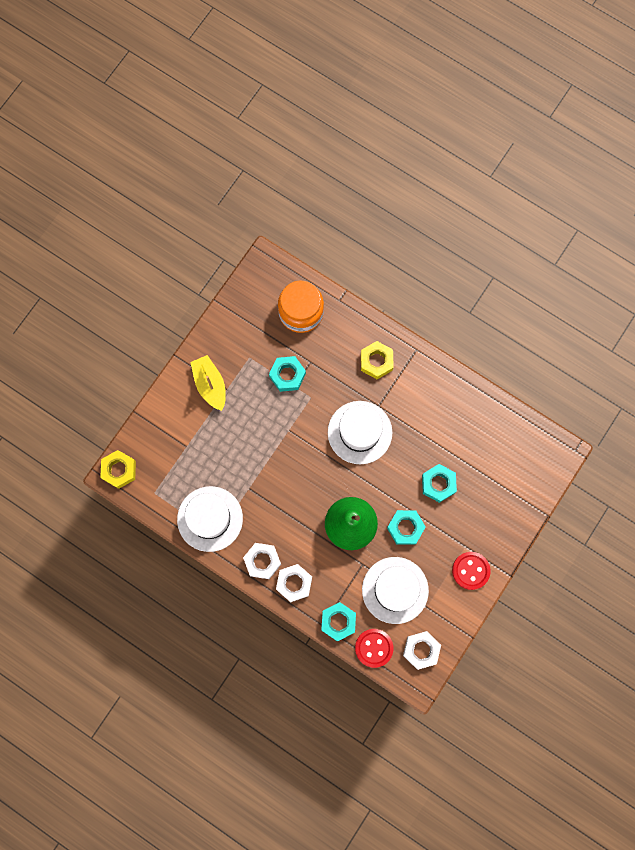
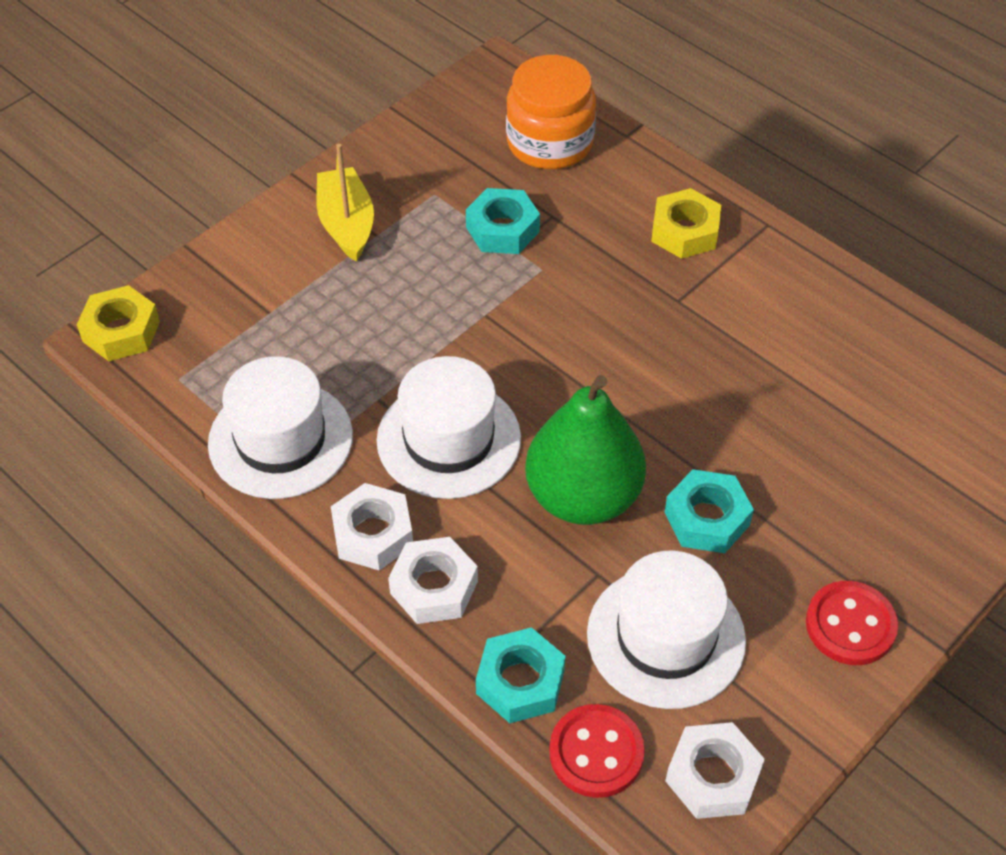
camera: 10 degrees right, 25 degrees down
white hat [328,401,392,464] -> white hat moved to [377,356,521,499]
turquoise nut [422,464,457,503] -> none

